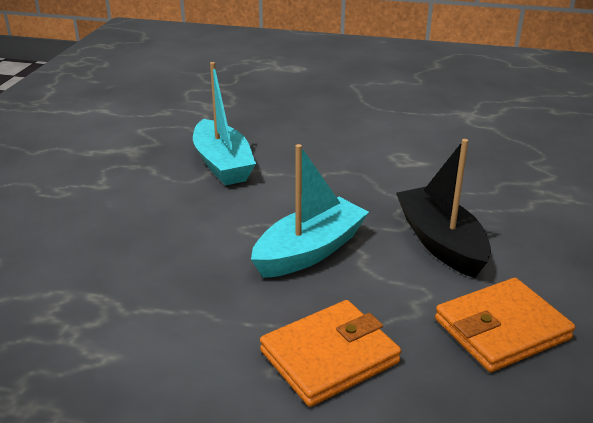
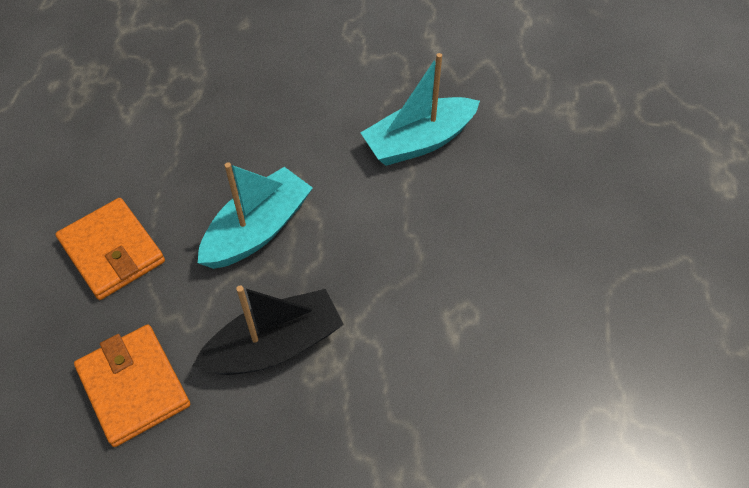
camera: 85 degrees right, 25 degrees up
turquoise boat [251,144,369,278] -> turquoise boat turned 90 degrees counterclockwise [198,162,313,269]

